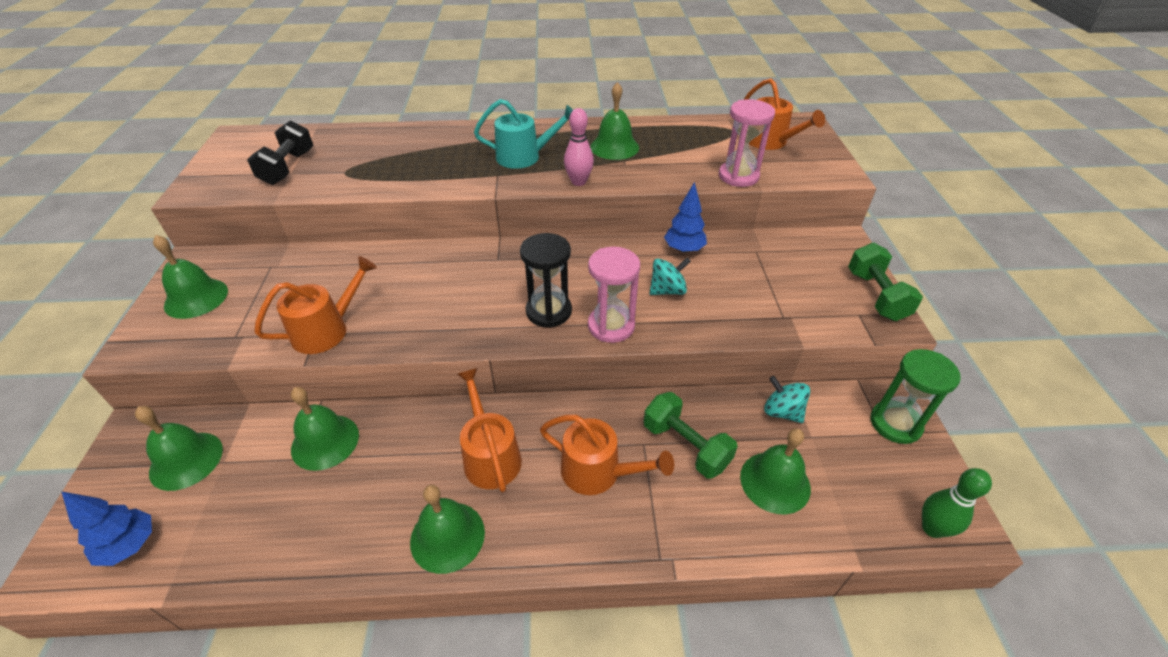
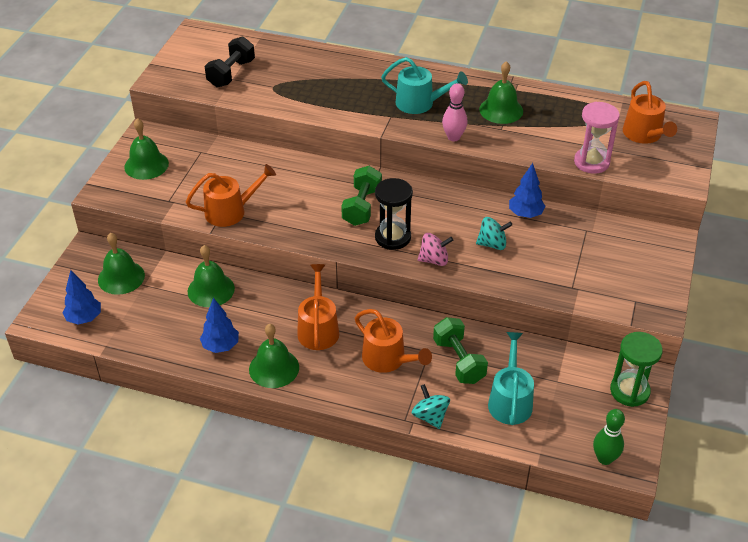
camera: 20 degrees right, 0 degrees up
pink hourglass [588,247,640,343] -> pink spinning top [418,233,453,266]
green bell [740,428,811,515] -> turquoise watering can [488,332,534,425]
turquoise spinning top [764,376,810,423] -> turquoise spinning top moved to [412,384,450,429]
green dumbbell [848,243,923,321] -> green dumbbell moved to [341,166,382,226]
none -> blue tree [200,298,239,353]

